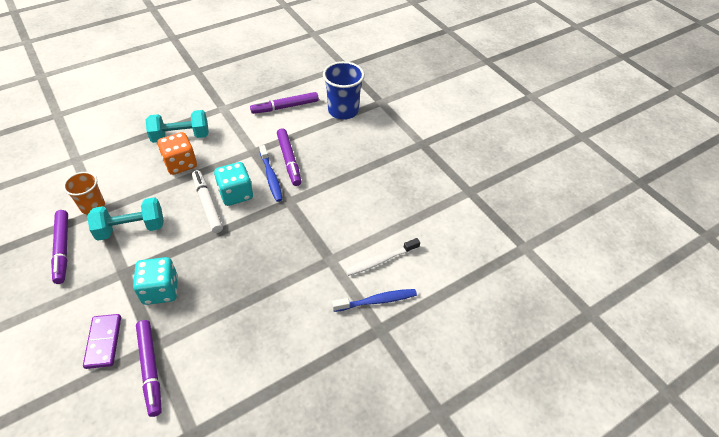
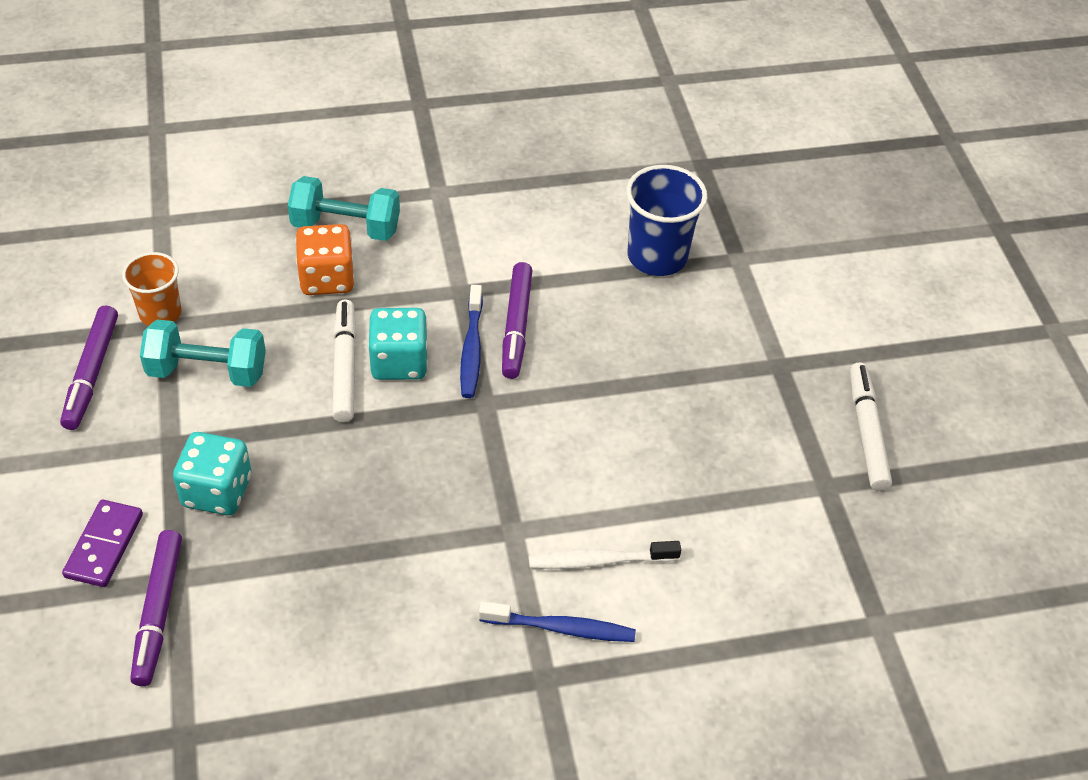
camera: 20 degrees right, 0 degrees up
purple marker [250,92,319,114] -> none
none -> white marker [850,363,892,491]

